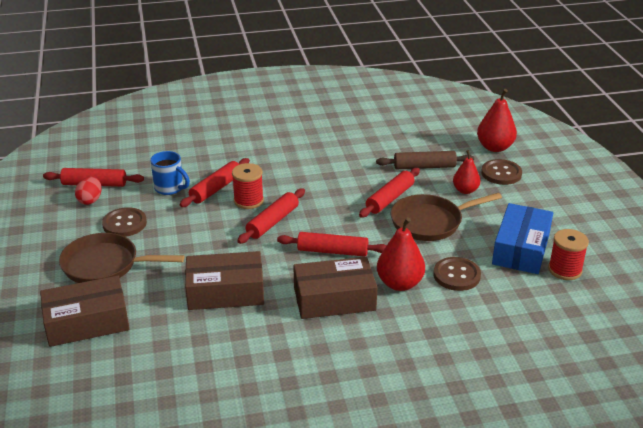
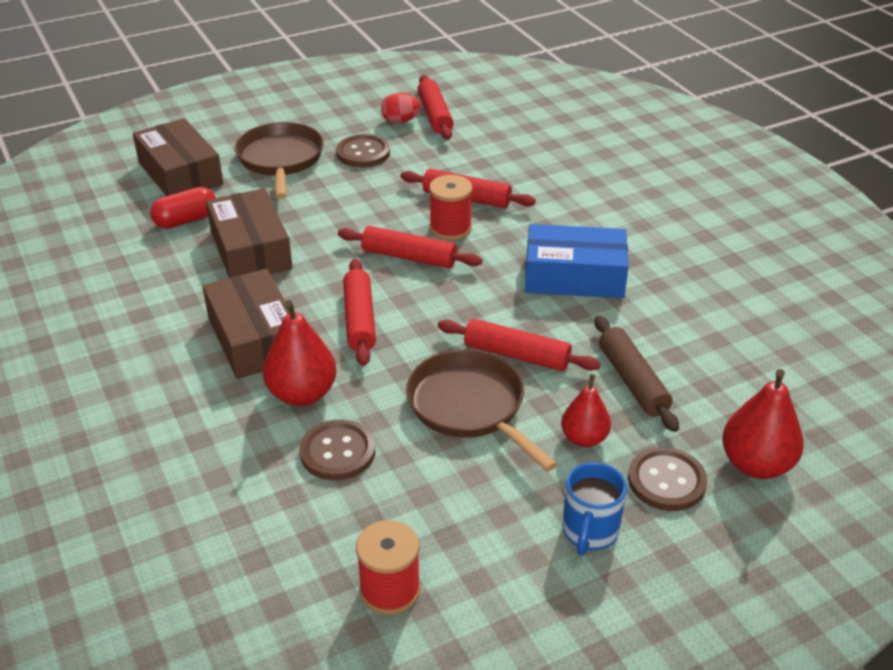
camera: 75 degrees right, 5 degrees up
blue mug [150,151,190,195] -> blue mug moved to [562,462,627,556]
blue box [492,203,553,274] -> blue box moved to [525,224,629,298]
none -> red capsule [150,187,216,229]

